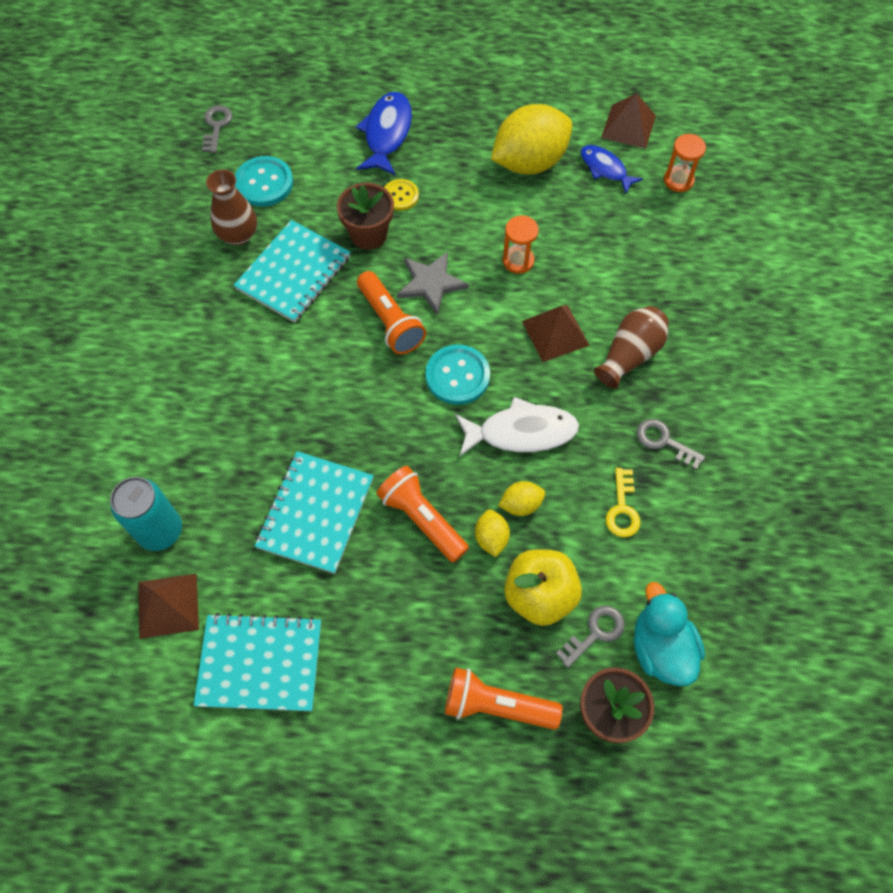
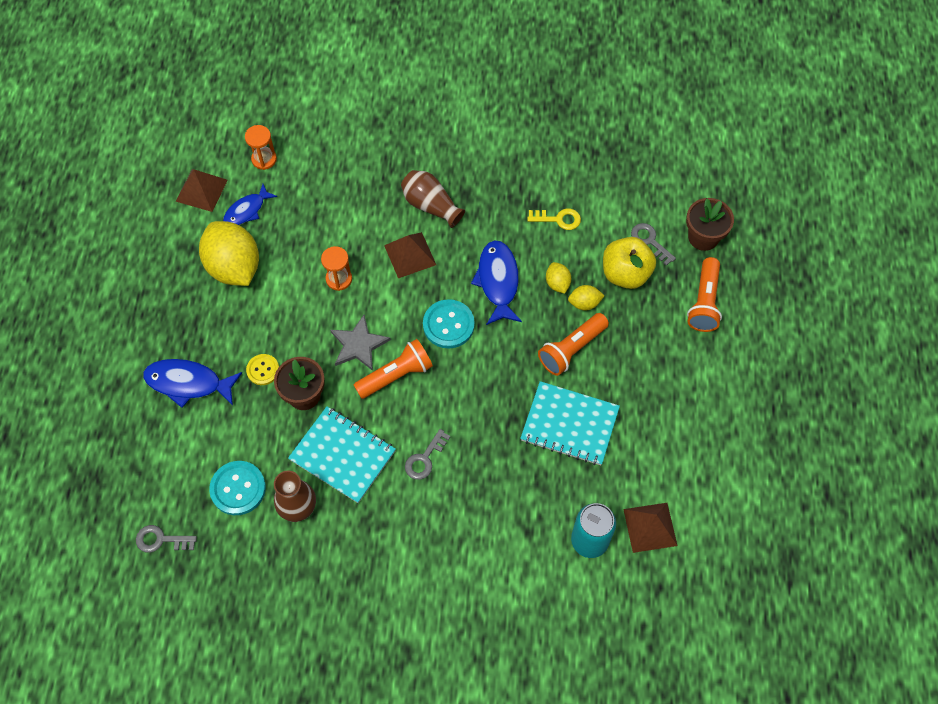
camera: 90 degrees left, 0 degrees up
turquoise notebook [194,613,321,711] -> none
white fish [455,397,579,456] -> blue fish [471,240,522,325]
turquoise duck [634,582,705,686] -> none
grey key [637,419,705,470] -> grey key moved to [405,429,450,480]

